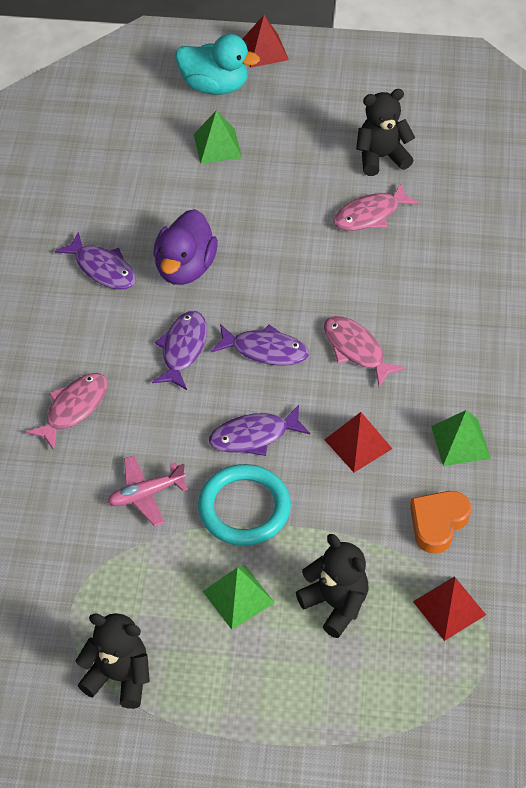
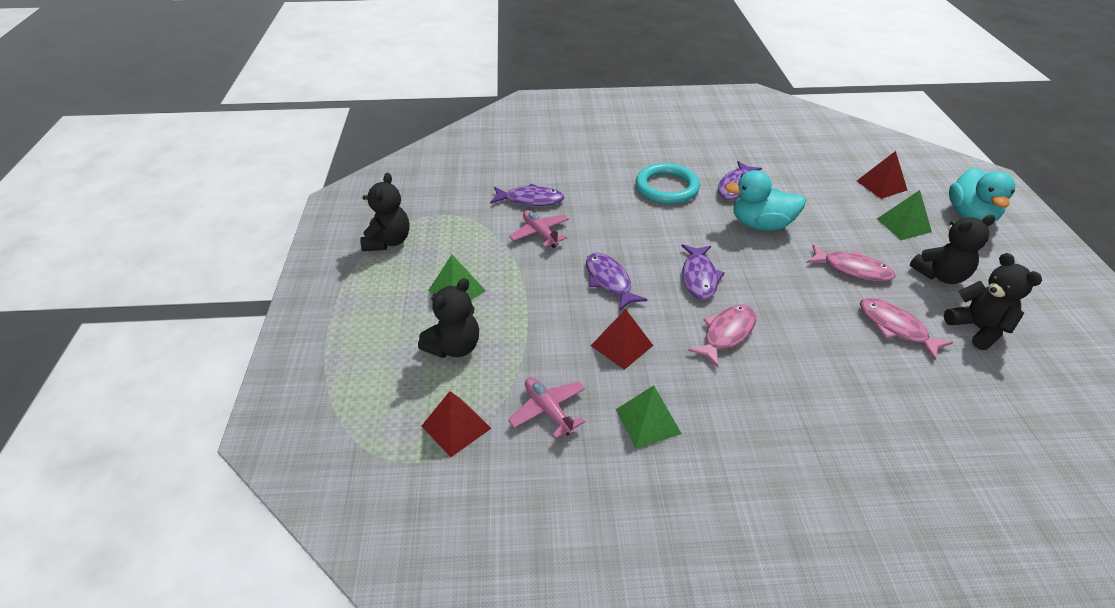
camera: 80 degrees right, 10 degrees down
pink fish [25,373,108,451] -> pink fish moved to [807,244,895,281]
purple fish [152,311,207,390] -> purple fish moved to [490,184,565,206]
purple duck [153,209,218,285] -> turquoise duck [725,170,806,231]
turquoise ring [198,464,291,546] -> turquoise ring moved to [636,163,700,204]
red pyramid [243,15,289,68] -> red pyramid moved to [857,151,907,199]
orange heart [410,491,471,554] -> pink plane [508,377,585,439]
none -> black teddy bear [909,215,995,284]

